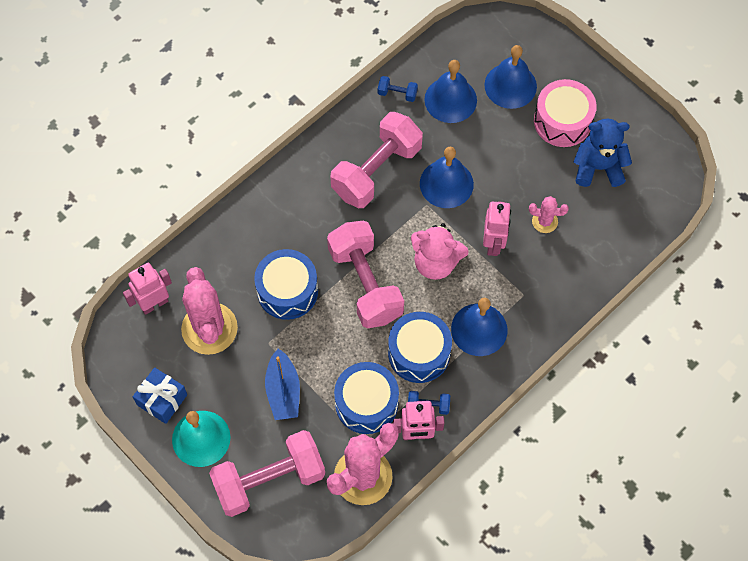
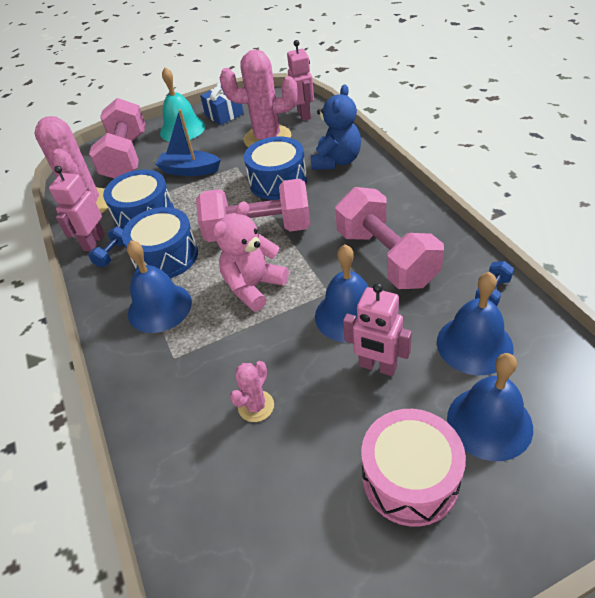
camera: 115 degrees right, 20 degrees down
pink robot [483,201,511,256] -> pink robot moved to [343,283,412,376]
blue teddy bear [574,118,632,187] -> blue teddy bear moved to [311,84,361,170]

